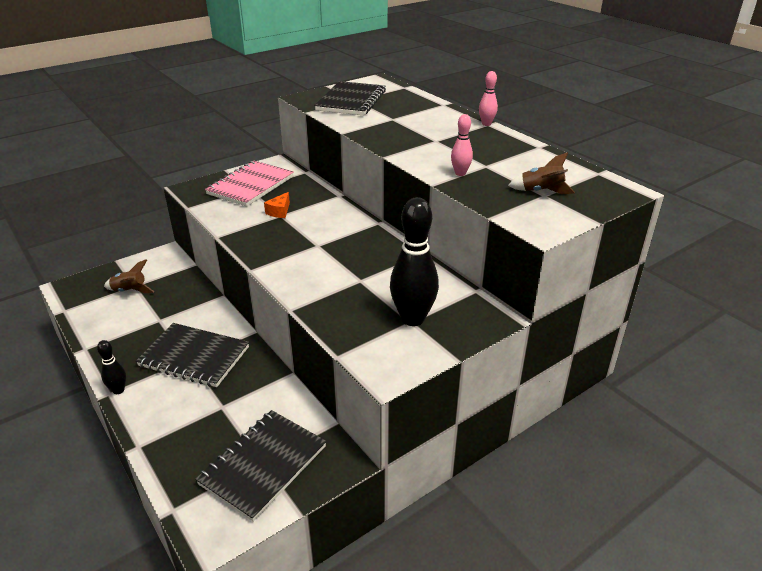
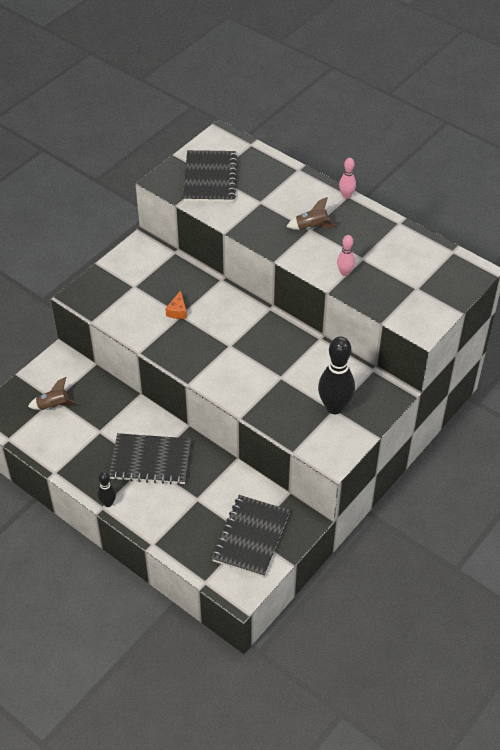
camera: 15 degrees left, 15 degrees up
pink notebook [205,161,294,207] -> none
brown rocket [508,152,575,194] -> brown rocket moved to [286,197,337,230]

